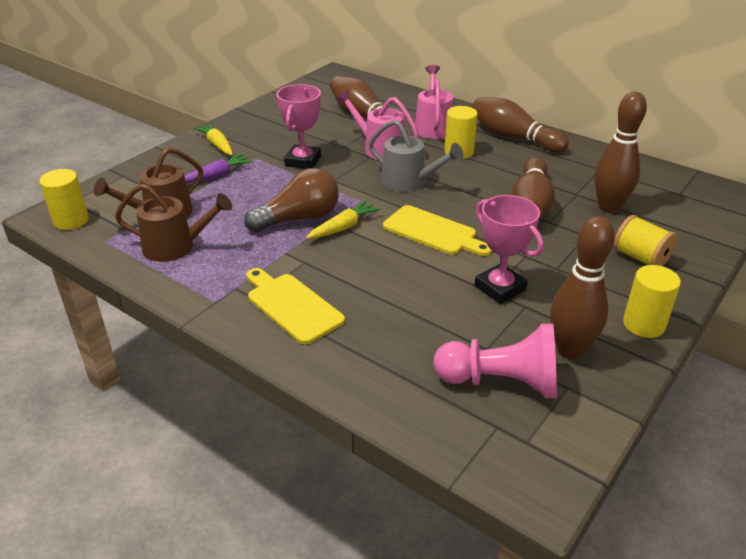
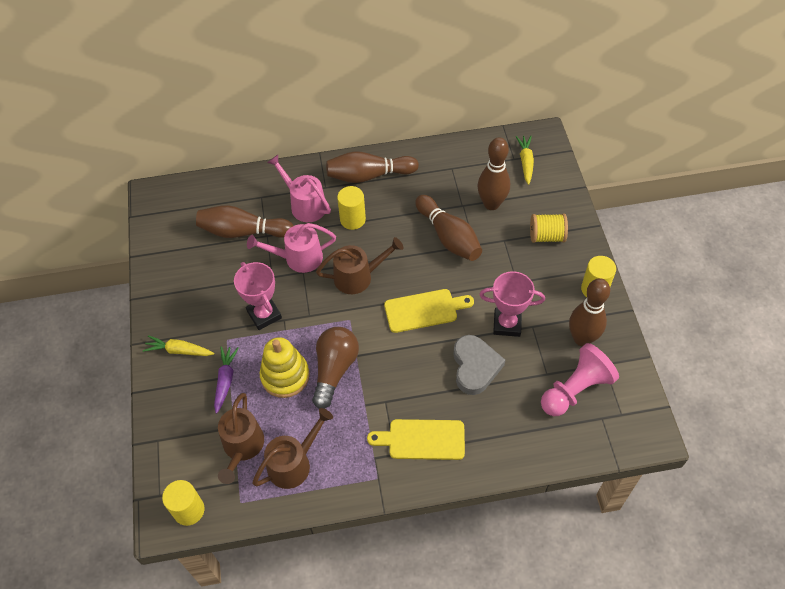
camera: 45 degrees left, 20 degrees up
yellow carrot [306,200,381,239] -> yellow carrot moved to [516,136,534,185]
grey watering can [368,119,464,192] -> brown watering can [316,237,404,294]
none -> yellow stacking toy [260,337,310,398]
none -> grey heart [453,335,505,395]

